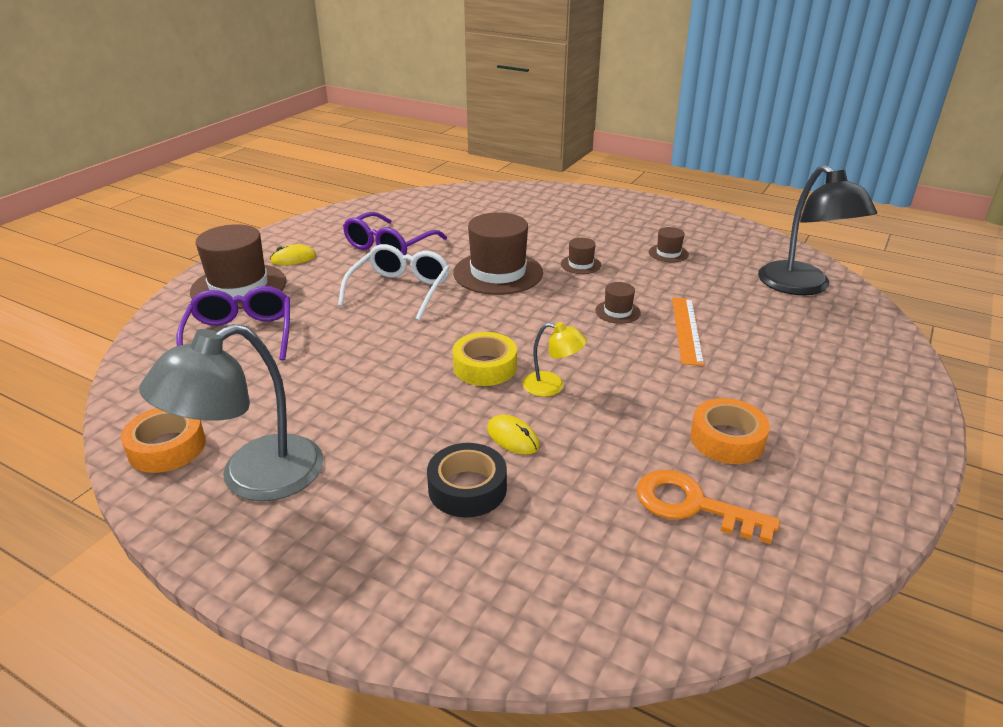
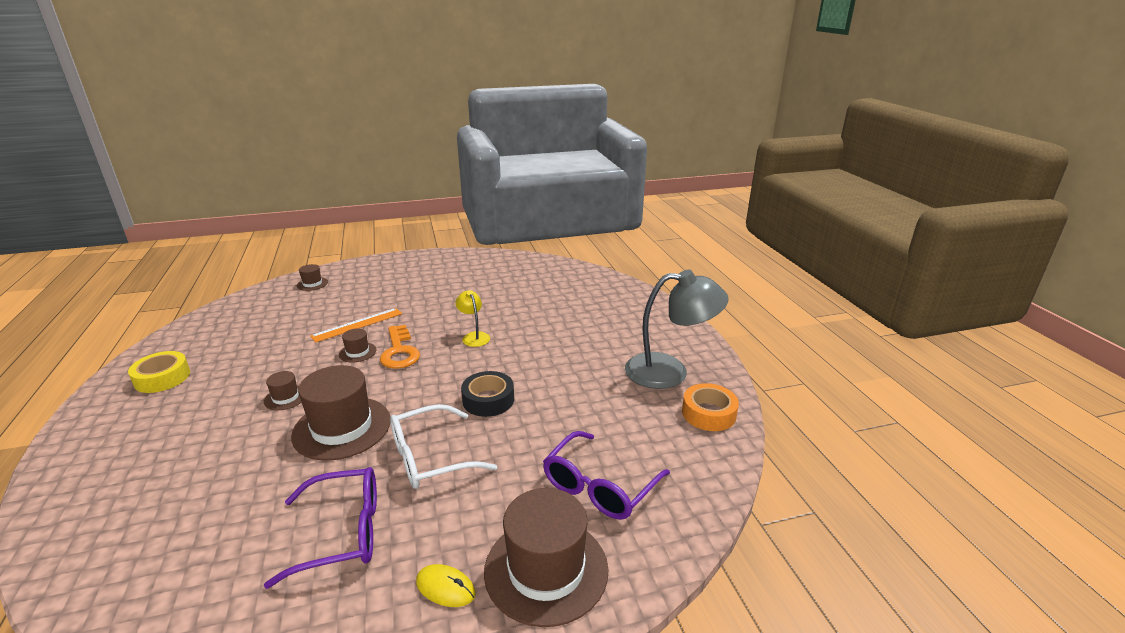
camera: 135 degrees left, 5 degrees down
black tape [427,443,507,517] -> black tape moved to [461,371,514,417]
yellow tape [453,332,517,386] -> yellow tape moved to [128,351,190,393]
yellow mouse [487,415,540,454] -> none
orange key [637,470,780,544] -> orange key moved to [380,325,420,369]
brown hat [649,227,689,262] -> brown hat moved to [297,264,328,291]
orange tape [690,398,770,464] -> none
black lamp [758,165,877,295] -> none

